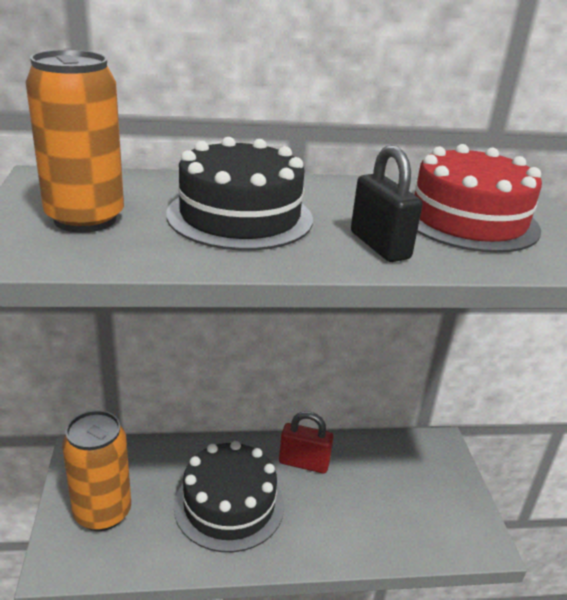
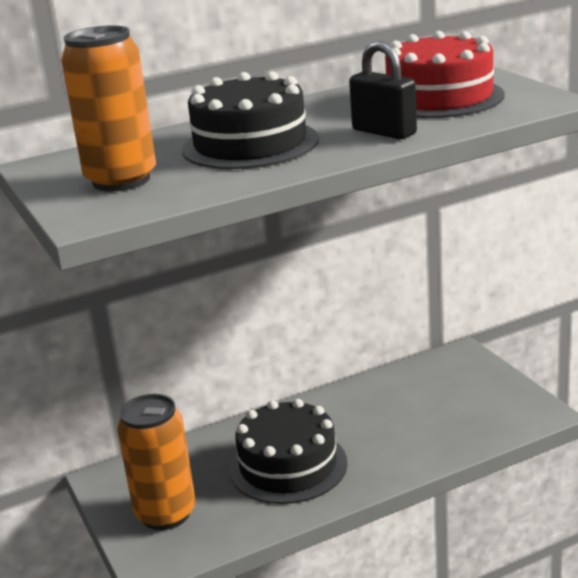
camera: 15 degrees left, 5 degrees down
red padlock [279,411,334,473] -> none

